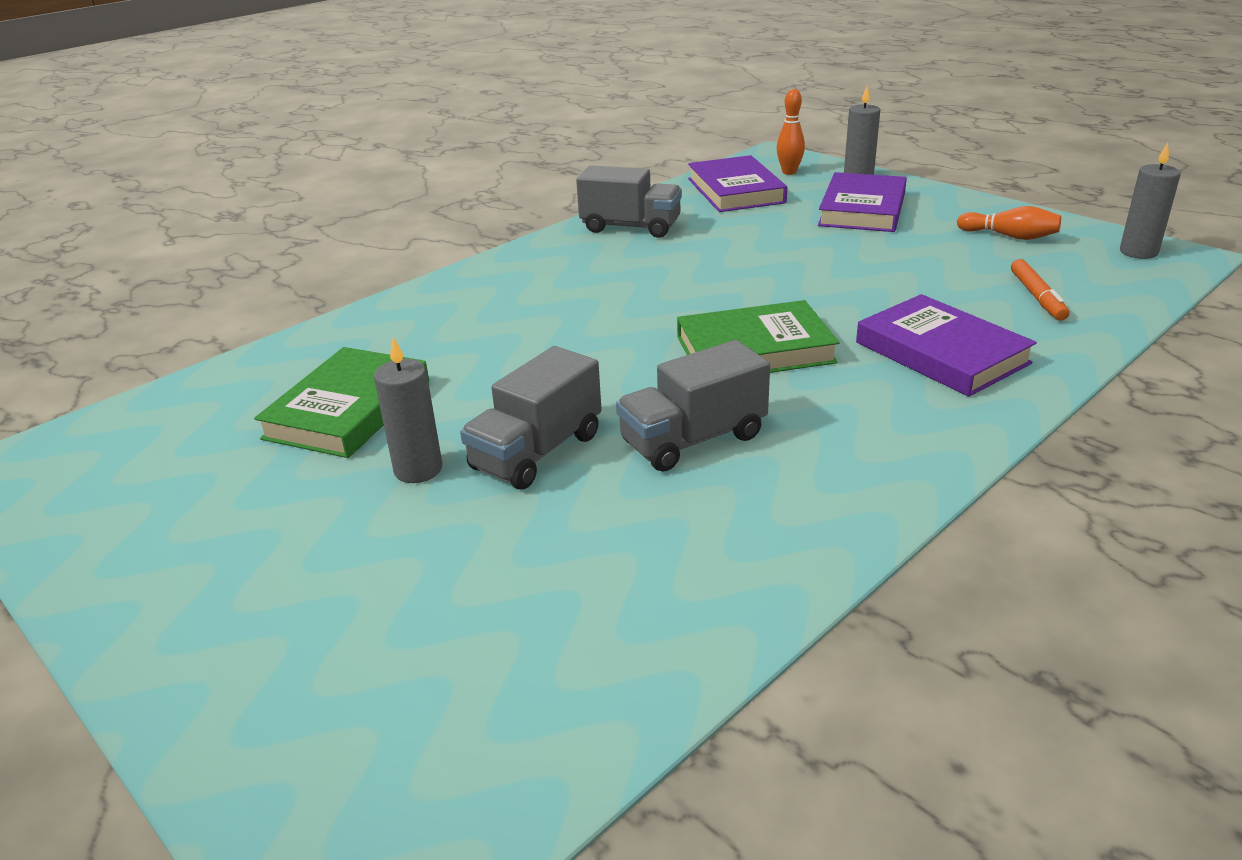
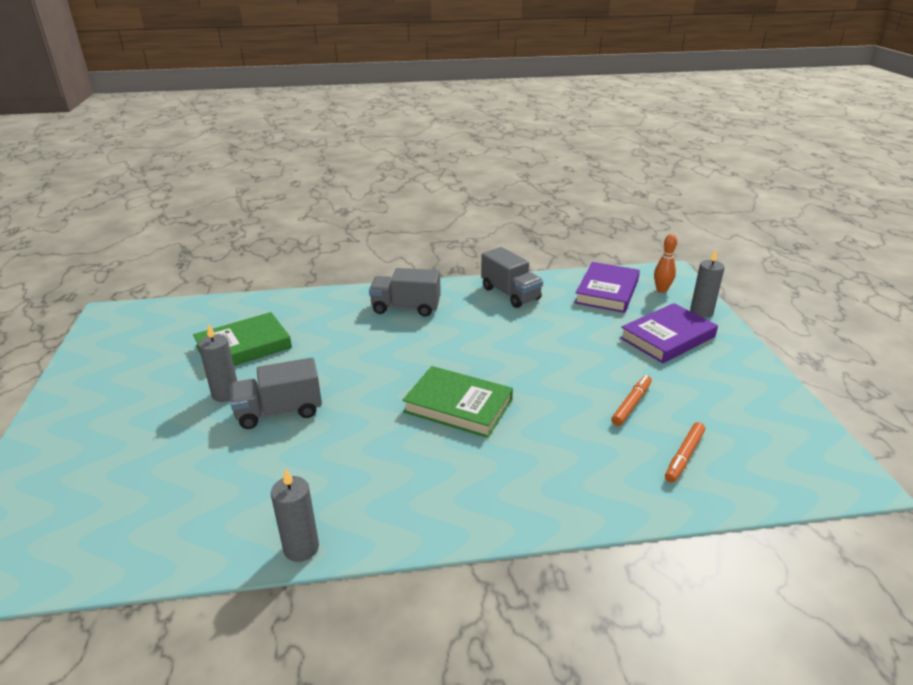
camera: 35 degrees right, 0 degrees up
grey truck [616,340,770,472] -> grey truck moved to [369,268,441,317]
purple book [856,294,1037,397] -> none
orange bowling pin [957,206,1061,240] -> none
grey candle [1120,143,1181,259] -> grey candle moved to [271,468,319,562]
none -> orange marker [611,375,652,426]

